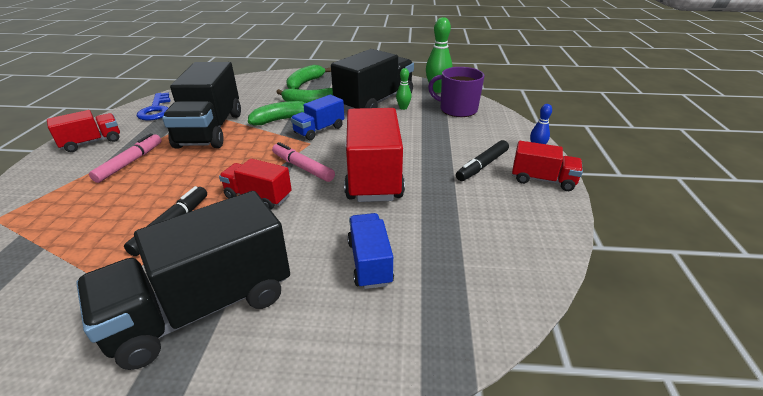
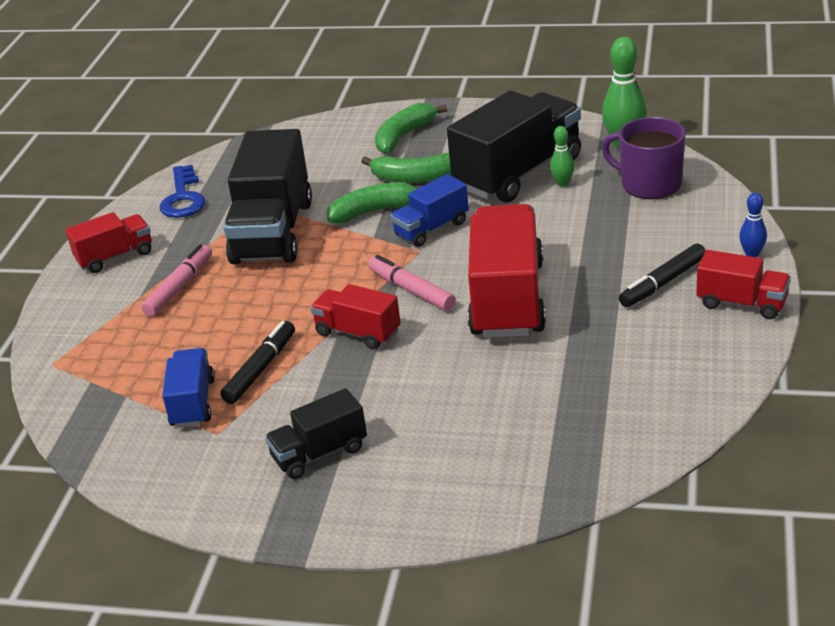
camera: 10 degrees right, 0 degrees up
black truck [76,191,290,370] -> black truck [265,388,367,479], size x0.53
blue truck [347,213,394,289] -> blue truck moved to [162,348,215,428]

